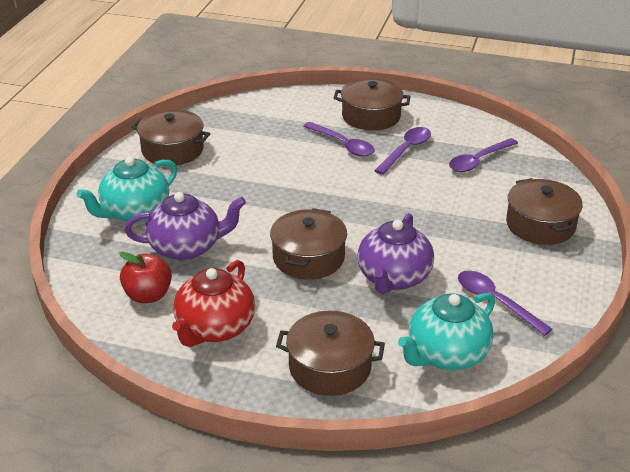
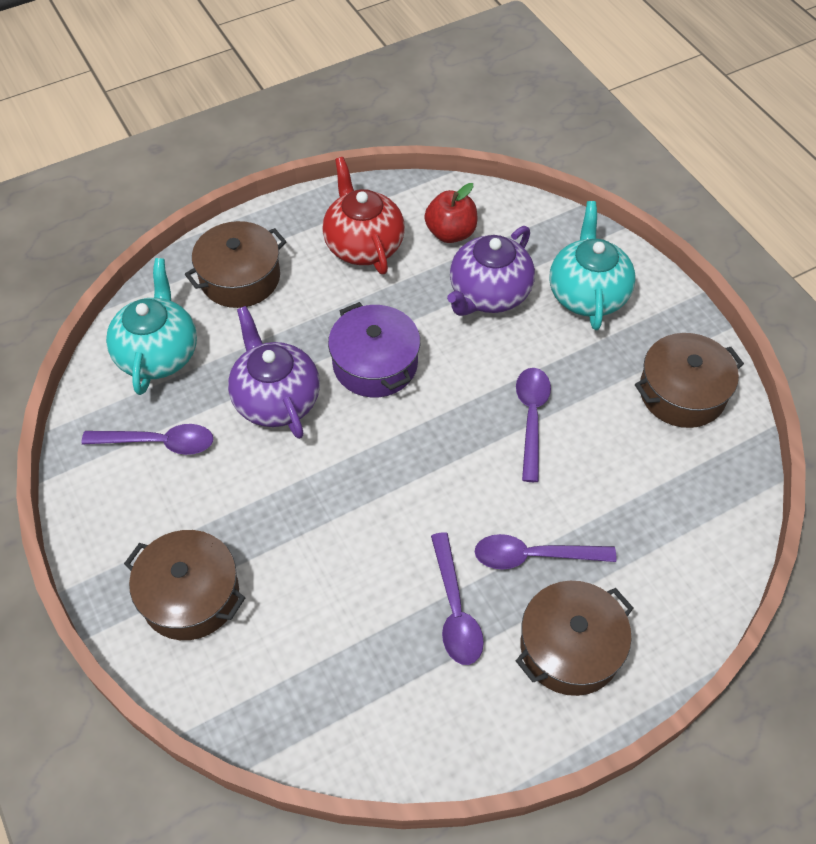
camera: 135 degrees right, 20 degrees up
brown pot [270,208,347,279] -> purple pot [328,302,420,397]
purple spoon [449,138,518,172] -> purple spoon moved to [516,368,551,482]

